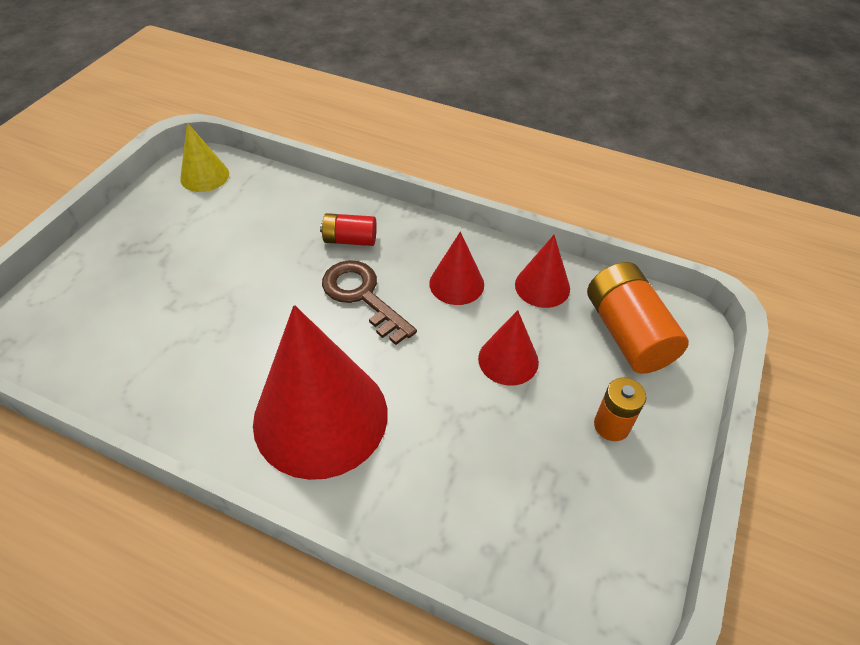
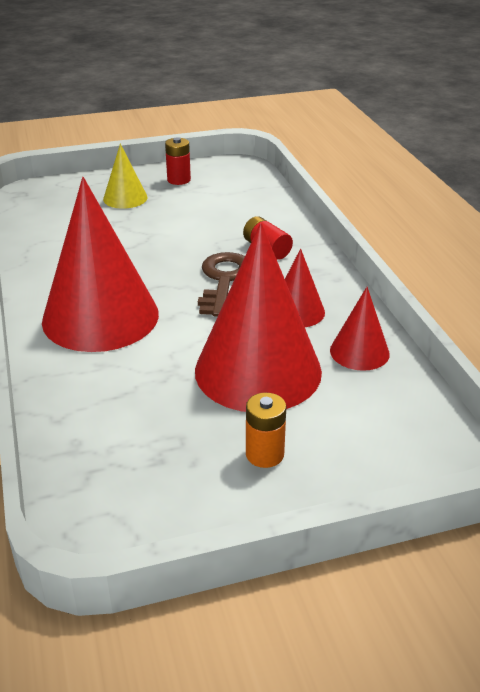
camera: 50 degrees right, 15 degrees down
yellow cone [180,123,229,192] -> yellow cone moved to [103,143,148,209]
red cone [478,310,539,386] -> red cone [195,223,322,412], size x2.07
orange battery [587,262,689,374] -> none
none -> red battery [165,137,191,185]

